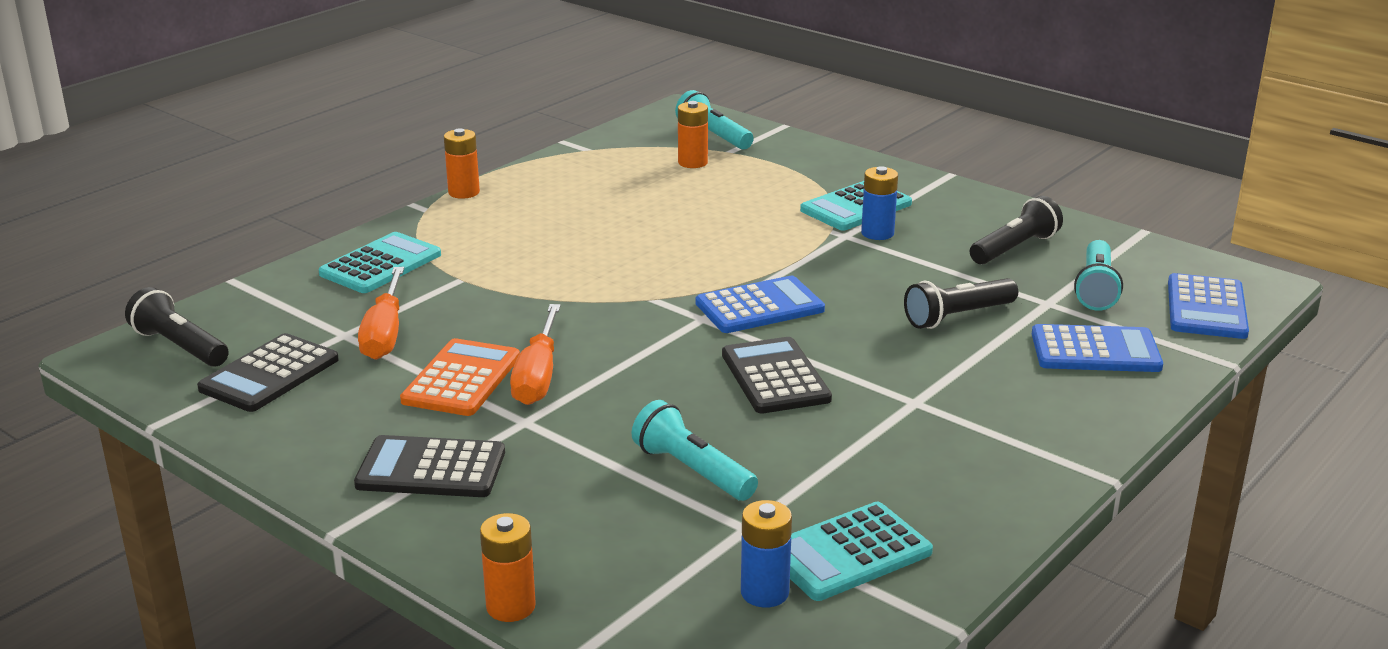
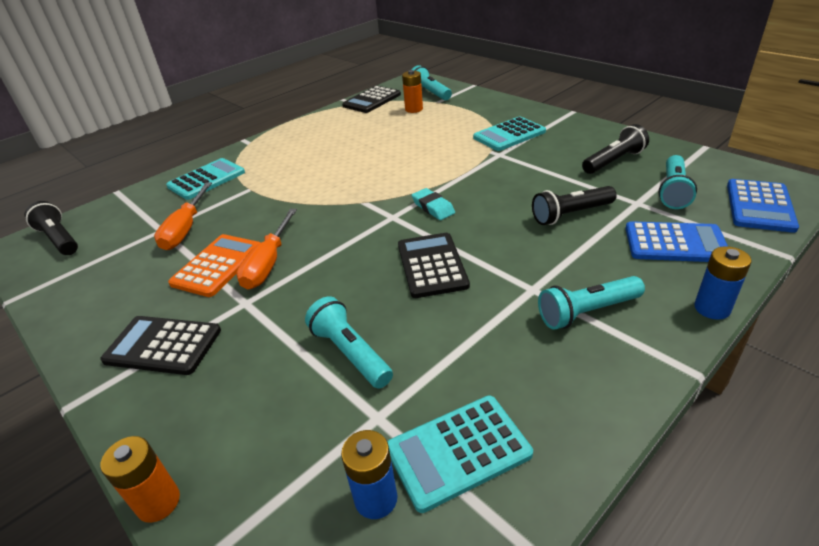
camera: 10 degrees right, 10 degrees up
black calculator [197,333,339,412] -> black calculator moved to [342,86,401,113]
orange battery [444,128,480,199] -> none
blue calculator [696,276,825,333] -> turquoise eraser [411,188,455,220]
blue battery [861,166,898,240] -> blue battery moved to [694,246,752,320]
none -> turquoise flashlight [538,276,645,330]

